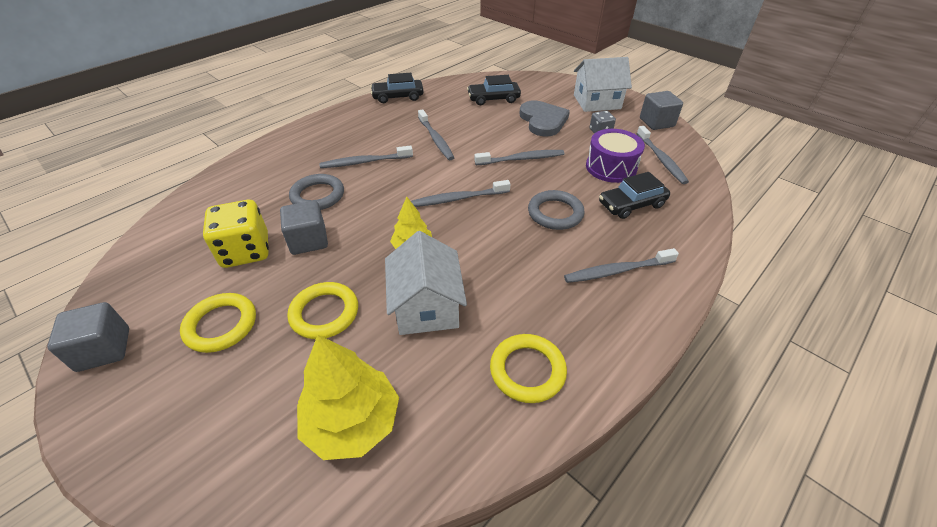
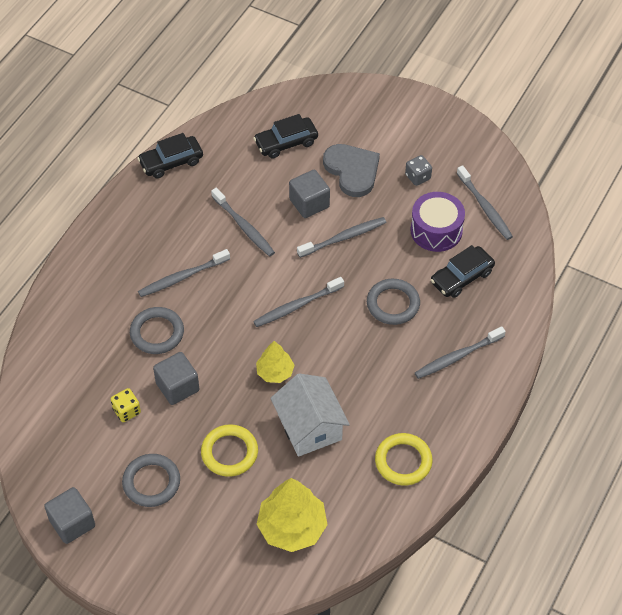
camera: 15 degrees left, 10 degrees up
yellow ring [180,293,256,353] -> grey ring [122,454,180,507]
yellow dice [203,200,269,268] -> yellow dice [111,388,141,422], size x0.52
white house [574,57,632,112] -> none
grey cube [640,91,683,130] -> grey cube moved to [289,170,330,218]

